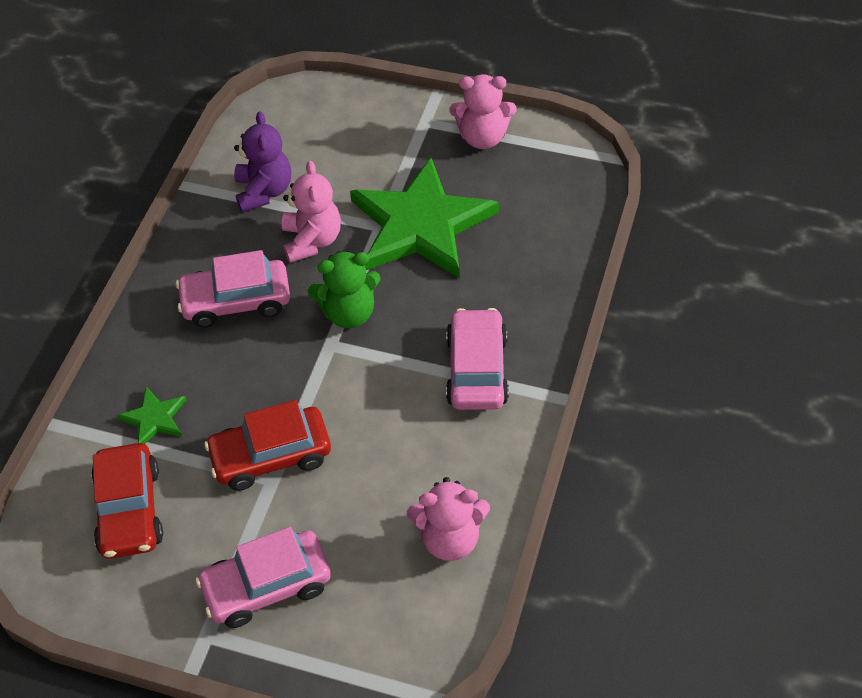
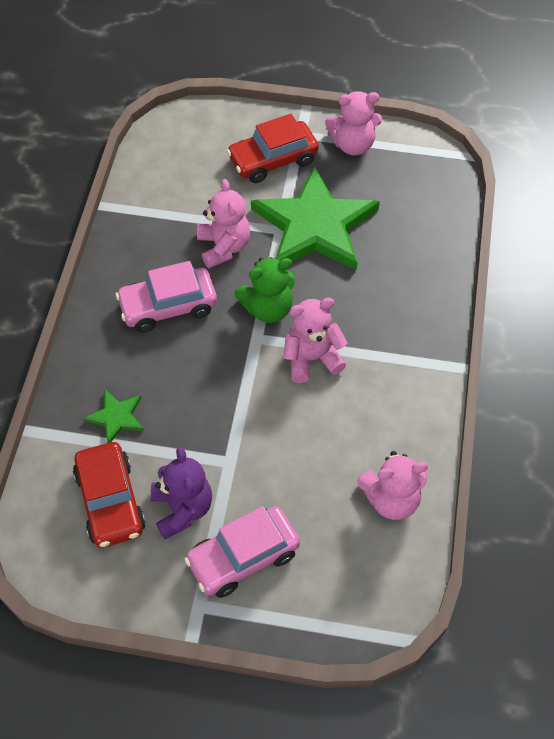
camera: 10 degrees left, 5 degrees up
red car [204,400,331,491] -> red car moved to [227,114,319,183]
purple teddy bear [234,111,291,212] -> purple teddy bear moved to [151,447,212,539]
pink car [446,308,509,410] -> none
none -> pink teddy bear [283,298,348,383]

